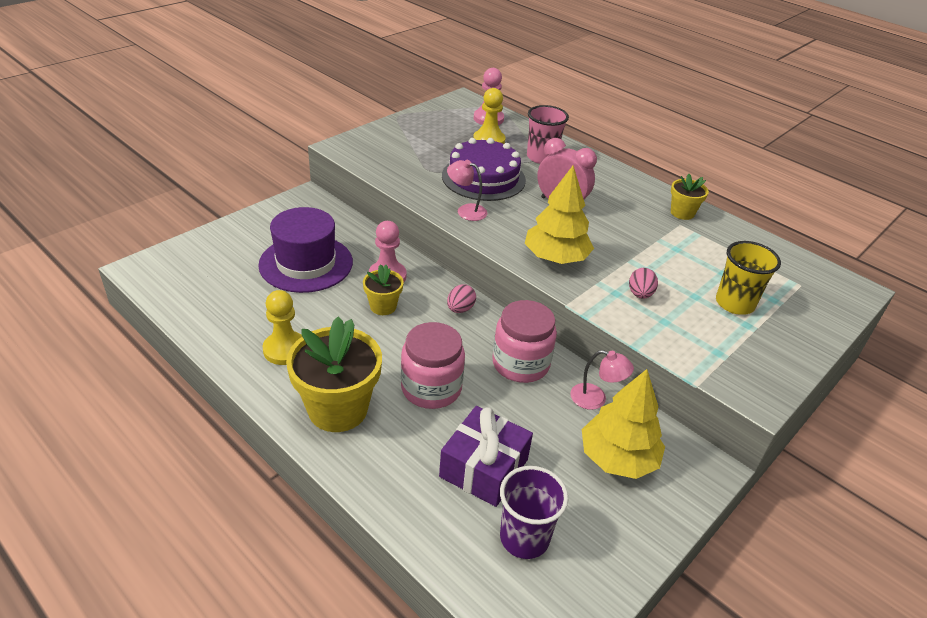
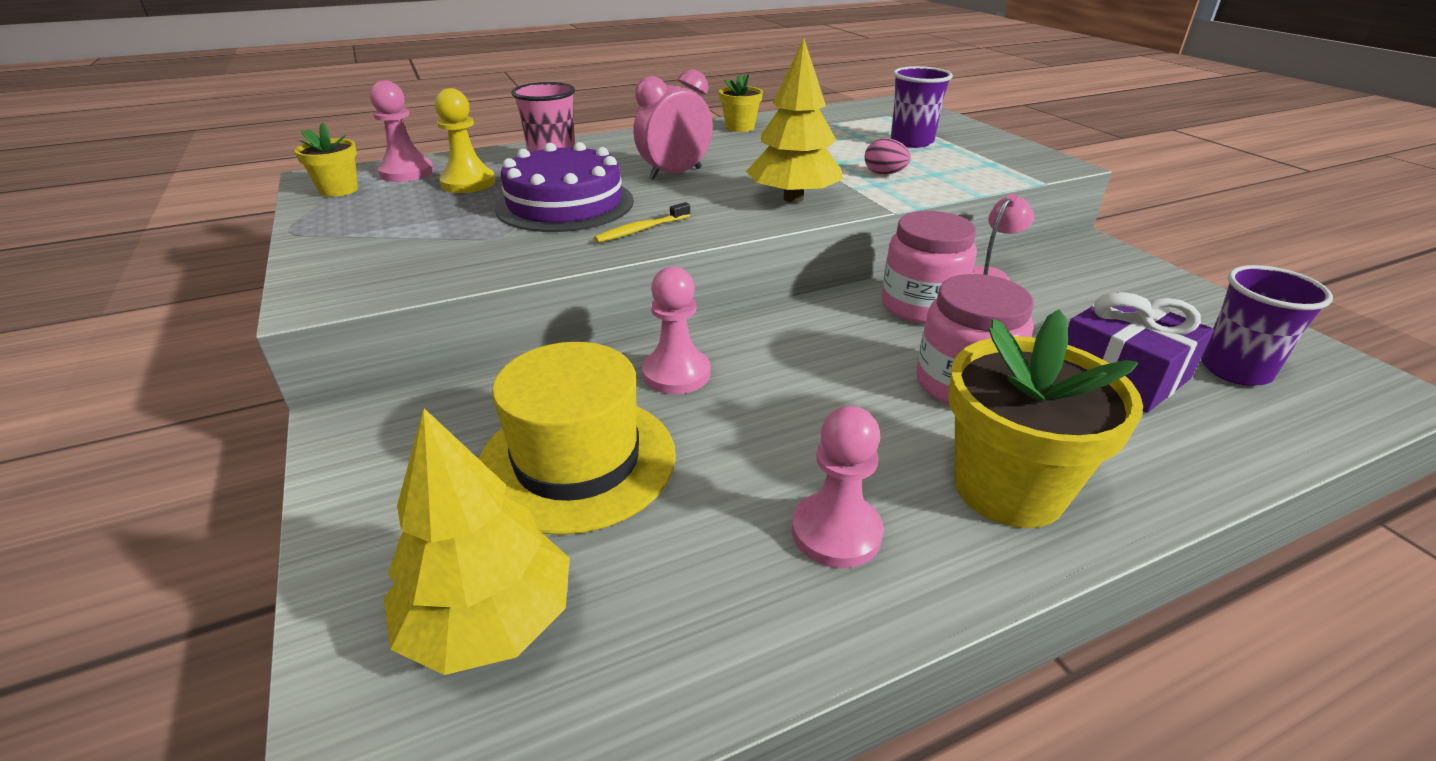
camera: 65 degrees left, 5 degrees down
purple hat [258,207,353,293] -> yellow hat [478,342,676,535]
yellow pawn [262,290,302,365] -> pink pawn [792,406,884,568]
yellow flower pot [363,264,404,315] -> yellow flower pot moved to [294,123,358,197]
pink lamp [447,160,487,221] -> yellow toothbrush [594,202,691,243]
pink egg [447,284,476,313] -> none
yellow tree [582,369,665,479] -> yellow tree moved to [384,408,570,675]
yellow cup [716,241,781,315] -> purple cup [891,66,953,148]

